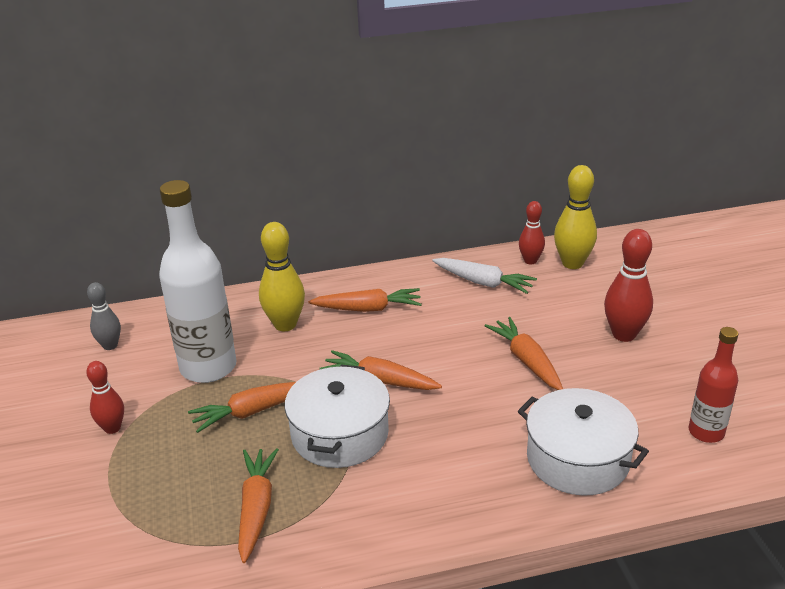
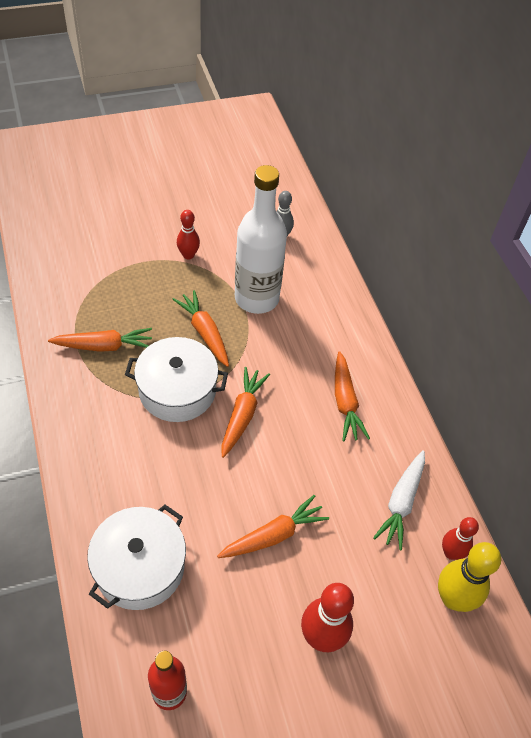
camera: 80 degrees right, 20 degrees up
yellow bowling pin [259,222,305,331] -> none

